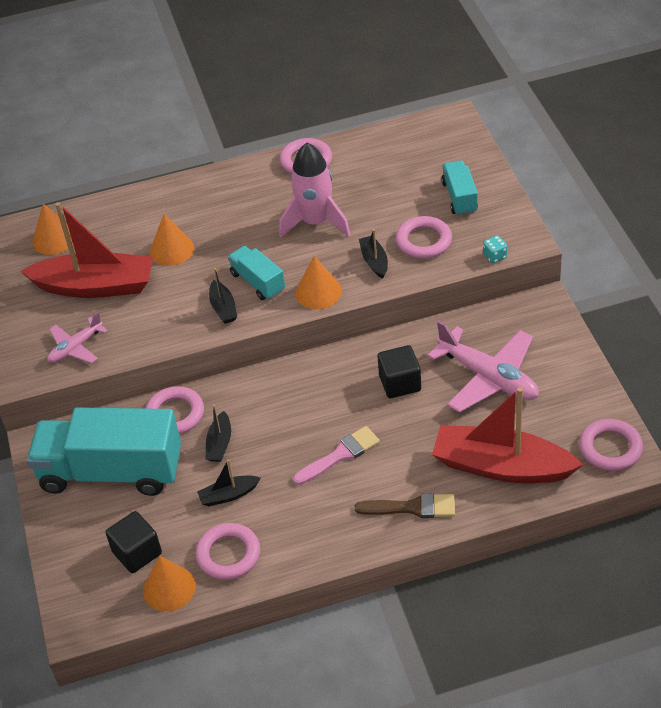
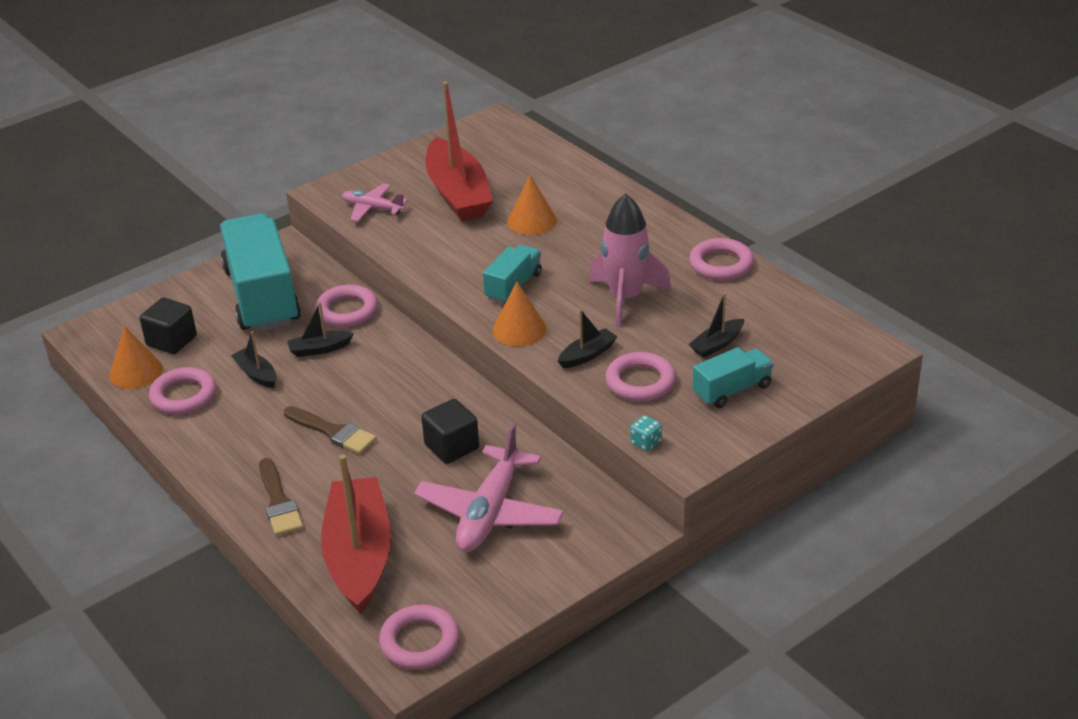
camera: 65 degrees right, 10 degrees down
orange cone [32,203,73,255] -> none
black boat [209,268,237,324] -> black boat moved to [689,293,744,358]
pink brush [293,426,380,485] -> brown brush [284,406,377,454]

